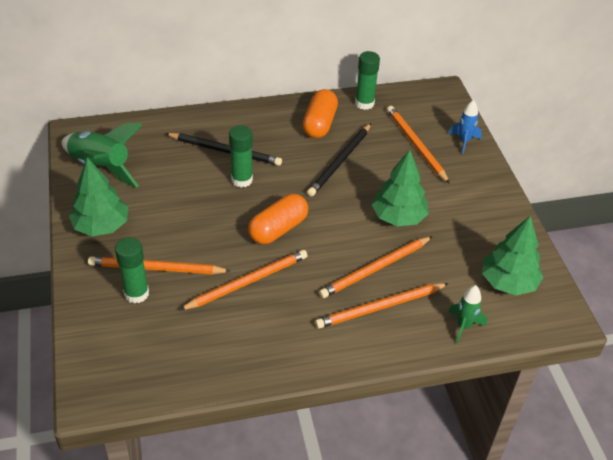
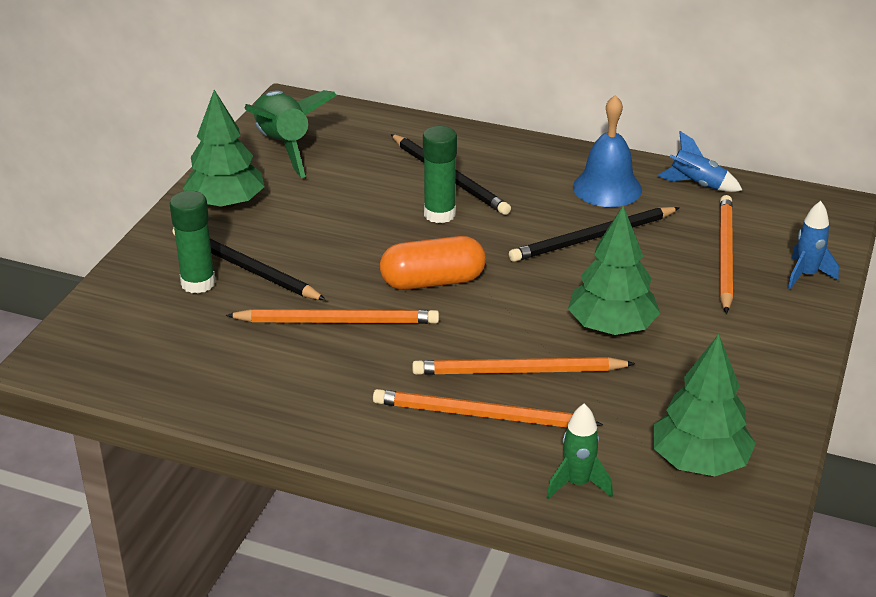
camera: 35 degrees right, 10 degrees down
orange pencil [88,256,230,274] -> black pencil [173,228,326,300]
orange capsule [303,89,338,138] -> blue bell [573,95,642,207]
green glue stick [355,51,380,110] -> blue rocket [657,131,743,192]

